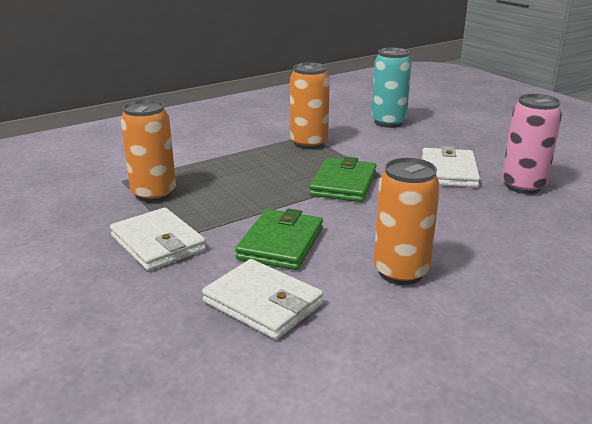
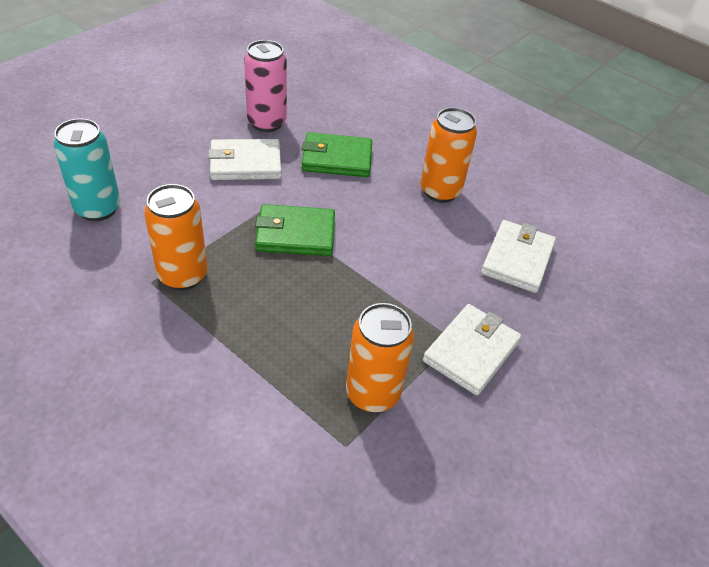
camera: 110 degrees left, 20 degrees up
green wallet [235,209,323,270] -> green wallet moved to [302,132,372,177]

